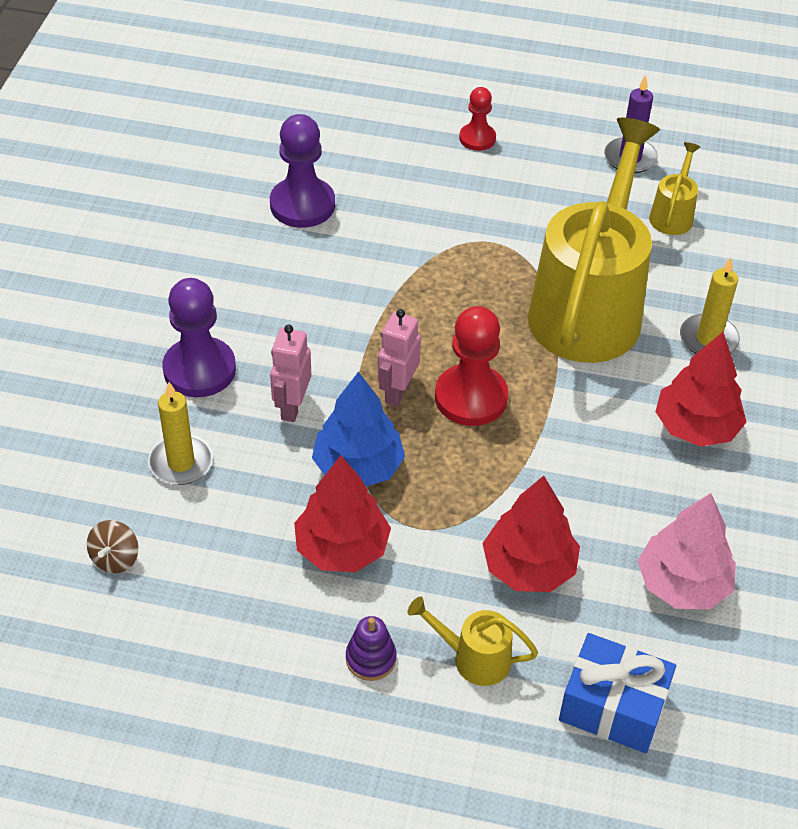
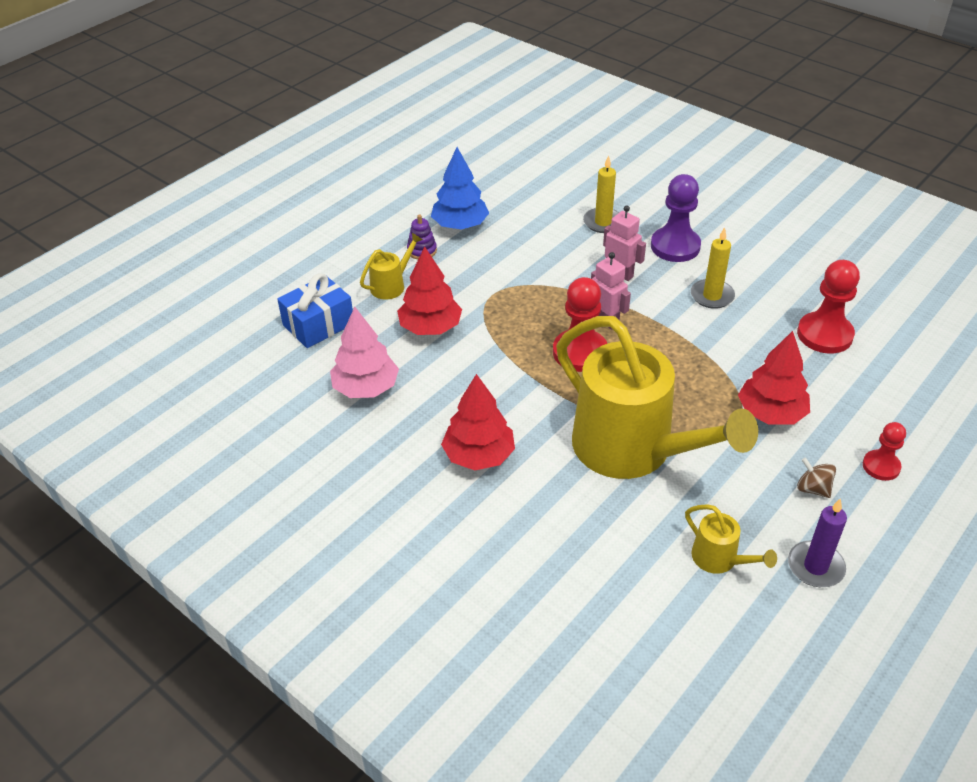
camera: 120 degrees right, 5 degrees down
brown spinning top [87,520,138,573] -> brown spinning top moved to [797,458,836,498]
purple pawn [270,114,335,228] -> red pawn [797,260,860,354]
red tree [294,455,391,572] -> red tree moved to [738,331,810,425]
blue tree [312,372,405,487] -> blue tree moved to [431,147,489,230]
yellow candle [680,257,740,354] -> yellow candle moved to [691,227,735,309]

